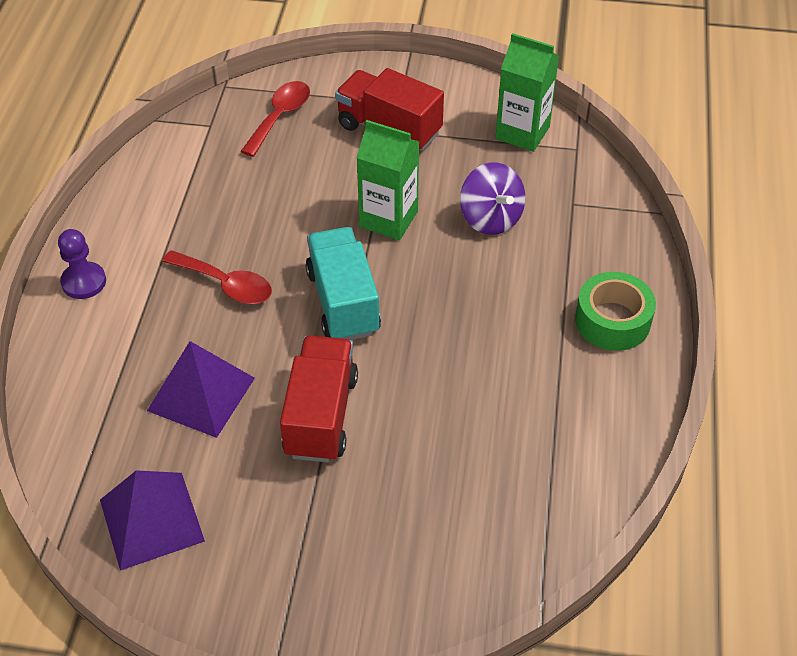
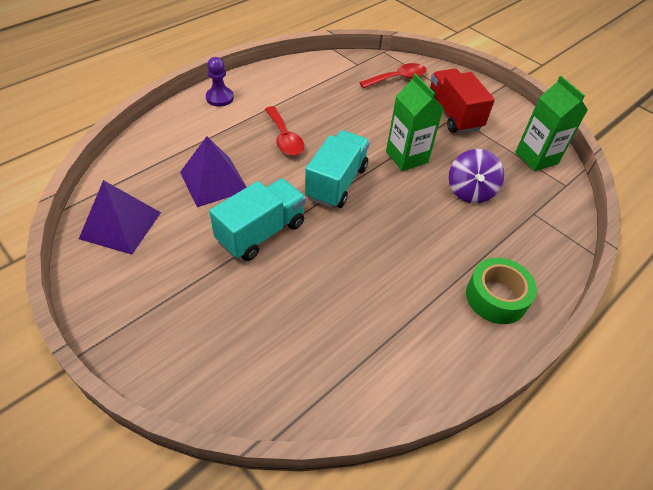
camera: 35 degrees right, 0 degrees up
red truck [280,335,358,462] -> turquoise truck [209,179,306,261]

